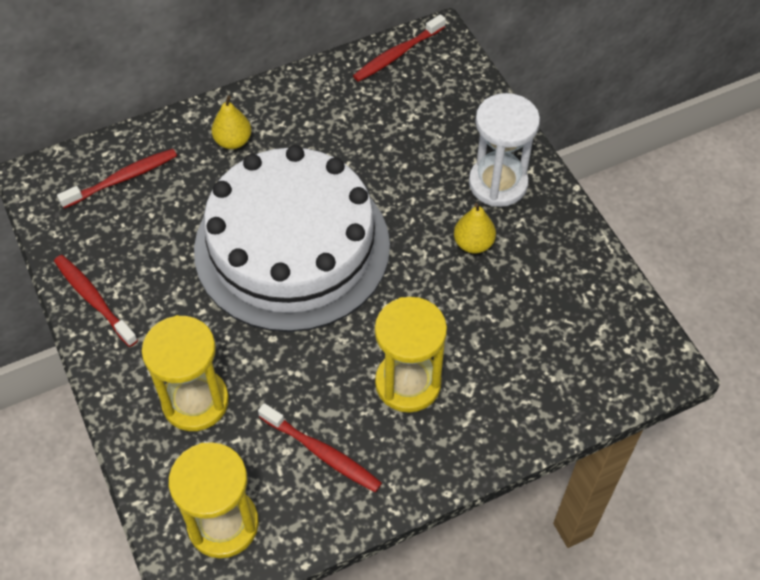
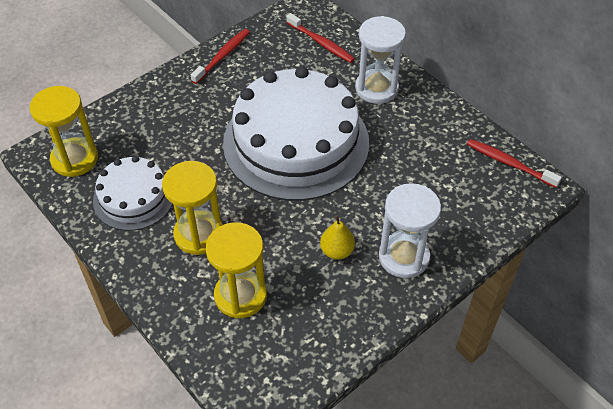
camera: 75 degrees right, 5 degrees down
yellow hourglass [142,315,229,431] -> yellow hourglass moved to [205,222,267,319]
yellow pear [211,95,251,149] -> white hourglass [355,16,406,104]
red toothbrush [258,403,382,492] -> white cake [93,156,173,231]

